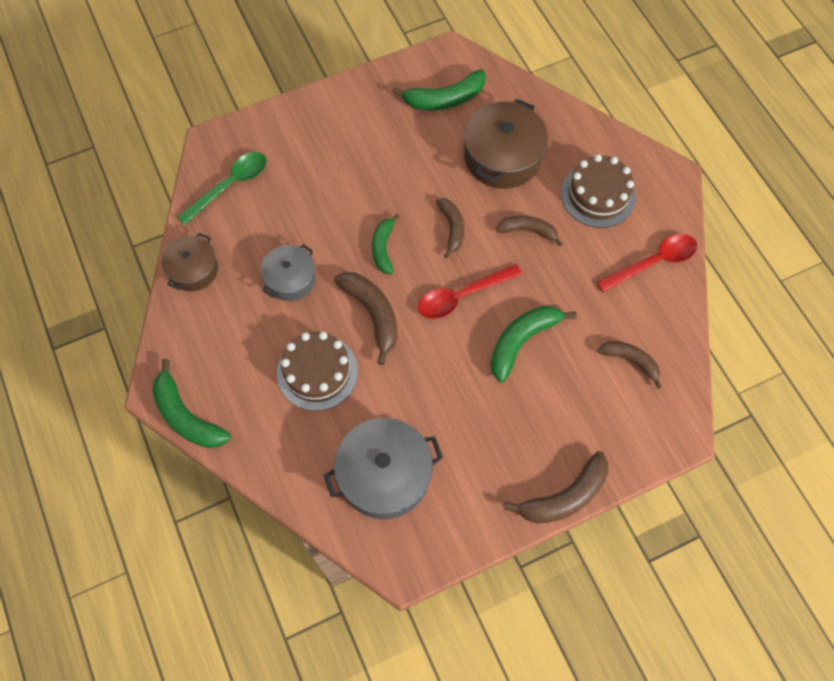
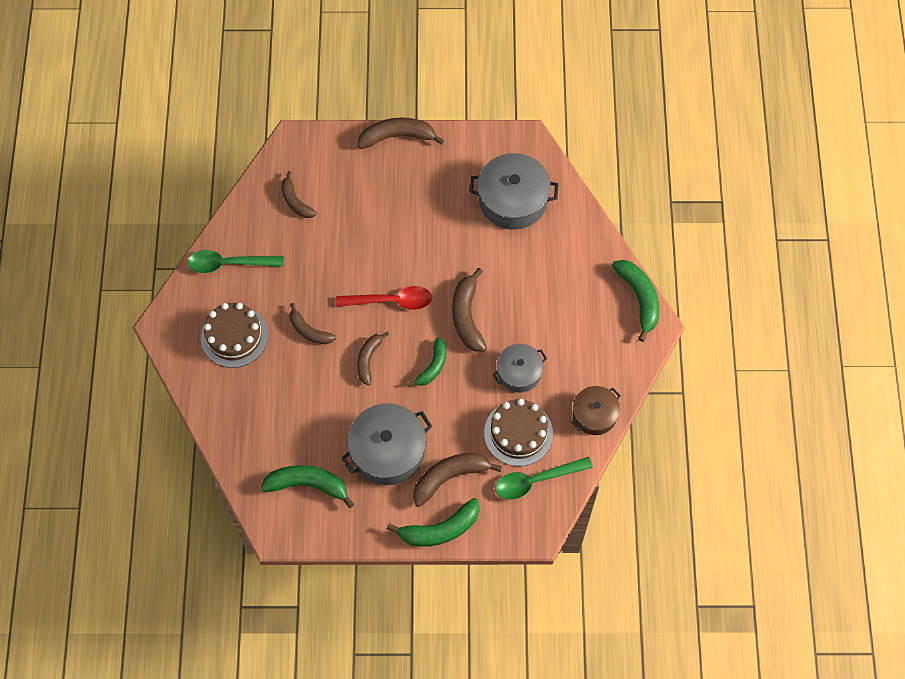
camera: 155 degrees left, 0 degrees up
brown cake [277,332,358,411] -> brown cake moved to [484,399,553,466]
brown pot [464,99,548,189] -> none
green banana [491,306,577,382] -> green banana moved to [387,498,480,547]
red spoon [596,234,697,292] -> green spoon [188,250,284,273]
none -> grey pot [342,403,432,485]
none -> brown banana [413,453,502,507]

